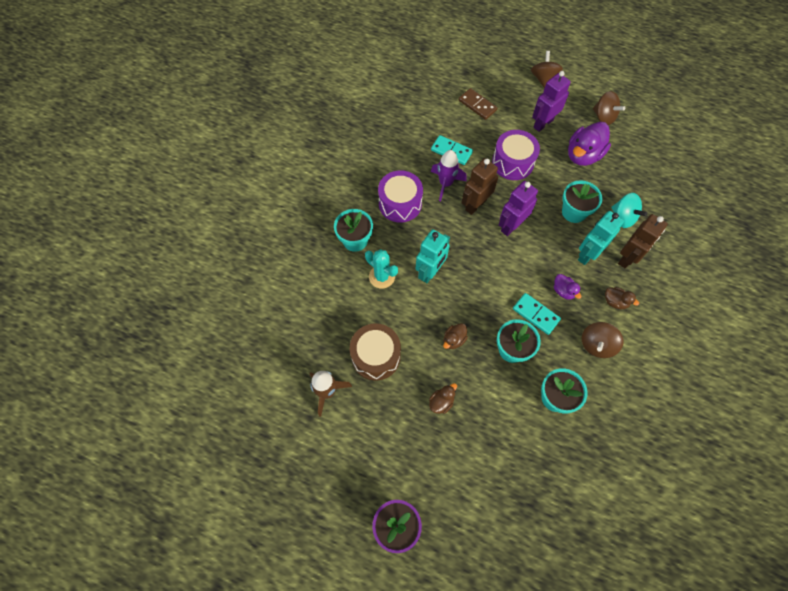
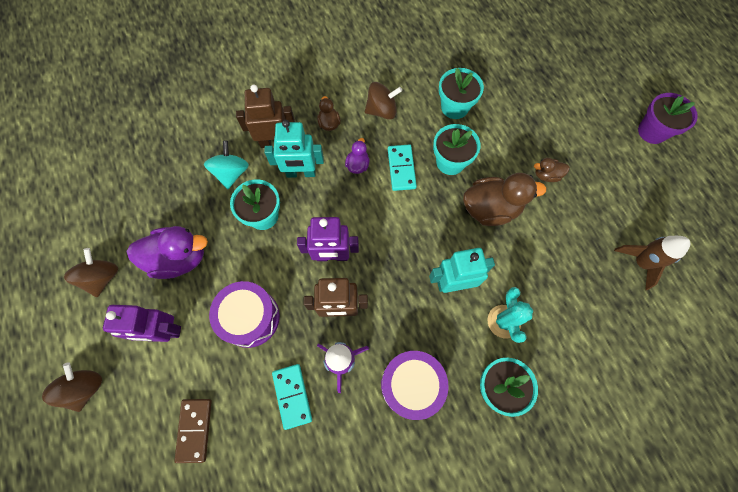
camera: 135 degrees left, 5 degrees up
brown drum [350,324,401,380] -> none
brown duck [443,323,468,349] -> brown duck [463,173,547,226], size x2.00
brown spinning top [531,51,563,88] -> brown spinning top turned 135 degrees clockwise [42,362,102,412]

